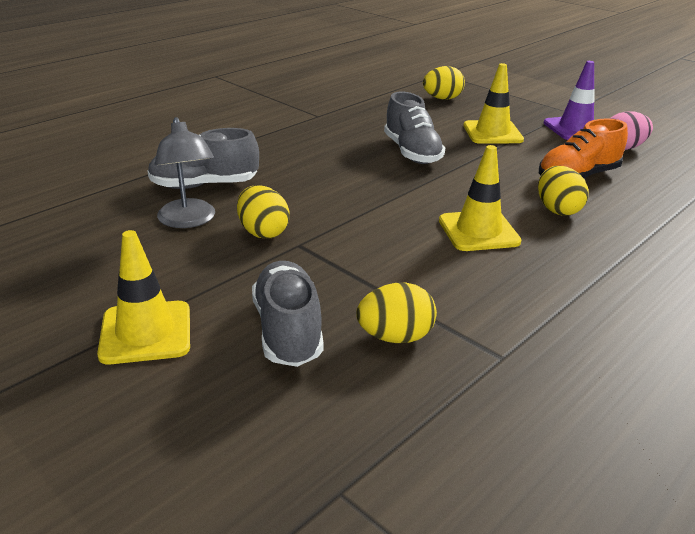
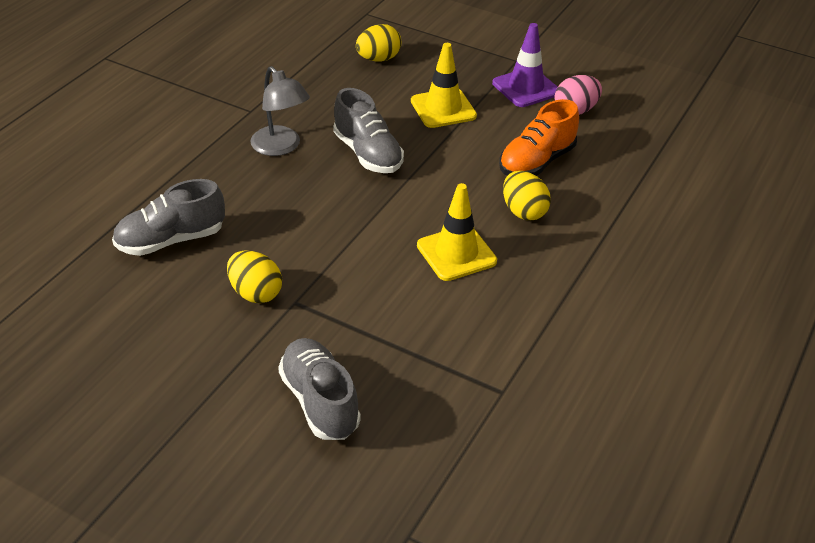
camera: 15 degrees left, 10 degrees up
yellow traffic cone [97,230,190,364] -> none
grey lamp [155,117,215,228] -> grey lamp moved to [250,66,310,156]
yellow egg [356,283,437,343] -> none

